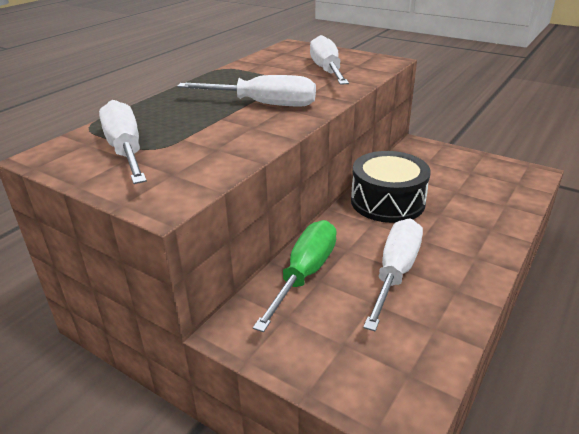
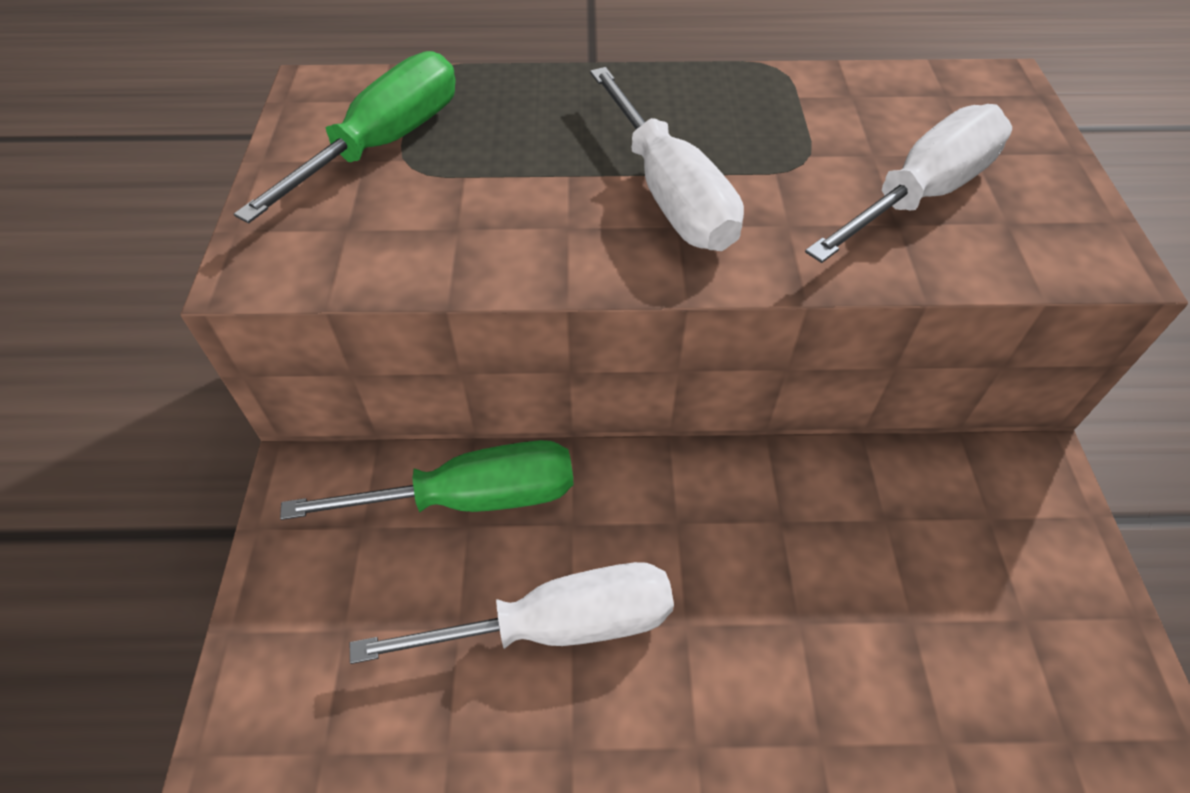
camera: 55 degrees right, 20 degrees up
white screwdriver [99,100,147,184] -> green screwdriver [234,51,456,223]
black drum [351,151,431,223] -> none

